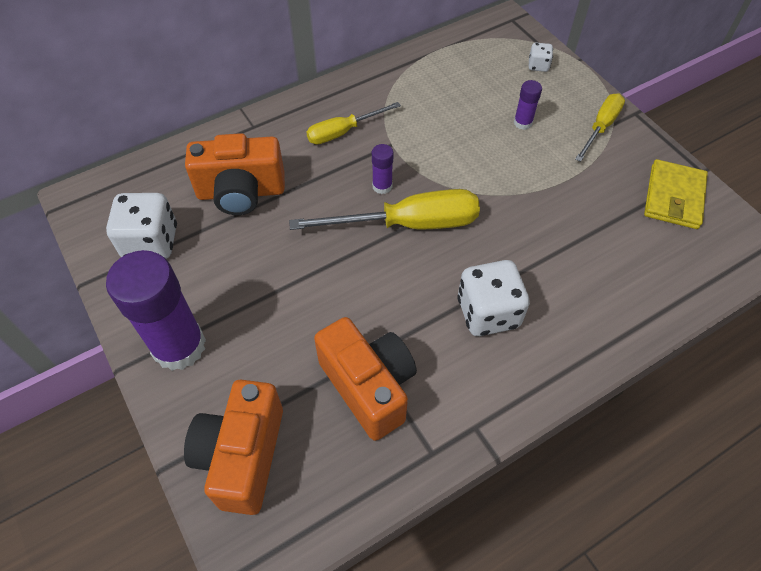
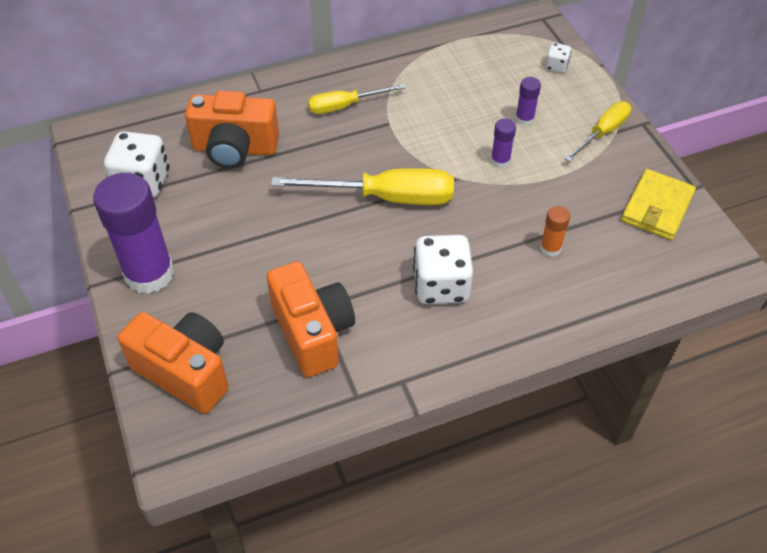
camera: 10 degrees right, 5 degrees down
orange camera [184,380,283,515] -> orange camera turned 105 degrees clockwise [118,312,229,414]
purple glue stick [372,144,393,194] -> purple glue stick moved to [491,118,516,168]
none -> orange glue stick [540,206,570,257]

